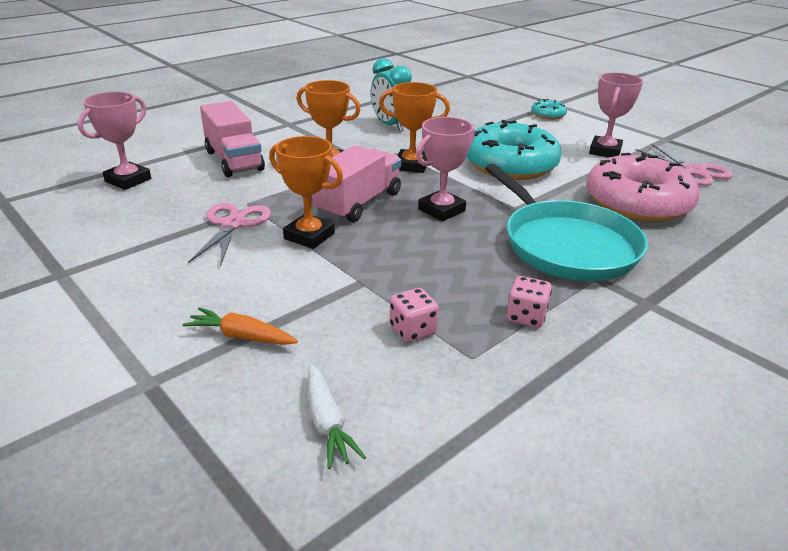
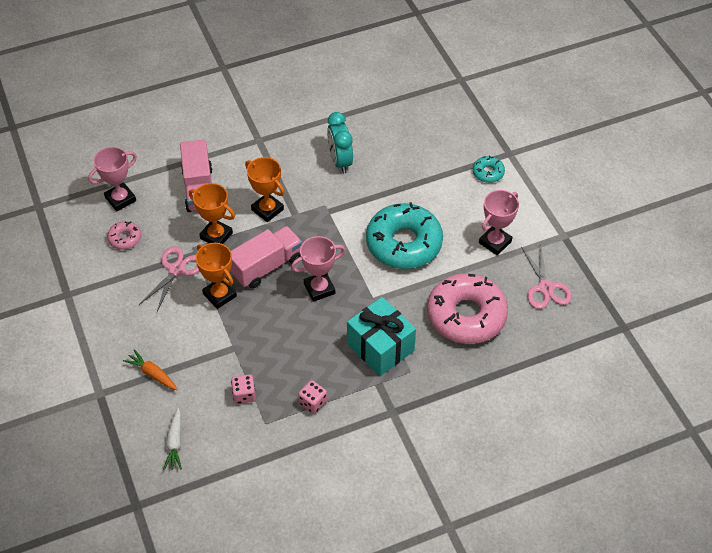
camera: 20 degrees right, 20 degrees up
orange trophy [379,82,450,173] -> orange trophy moved to [189,183,235,244]
turquoise pan [485,164,648,281] -> turquoise gift [347,297,416,376]
none -> pink donut [107,221,141,250]

